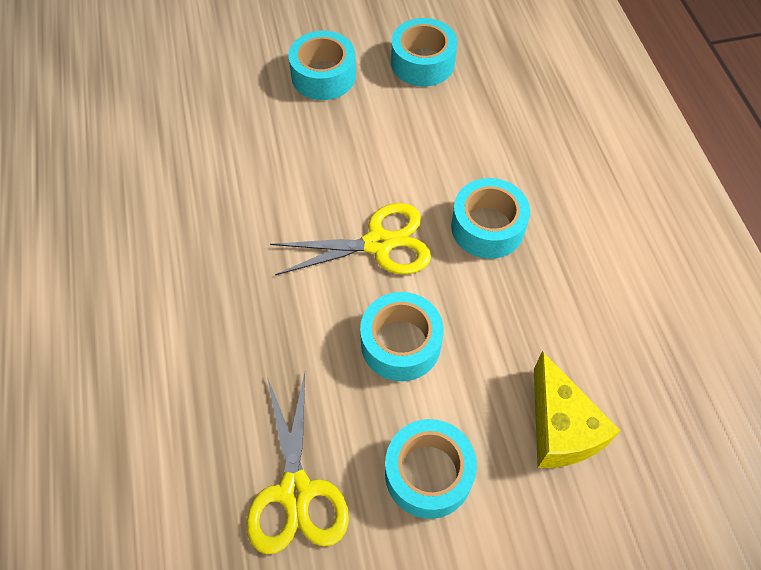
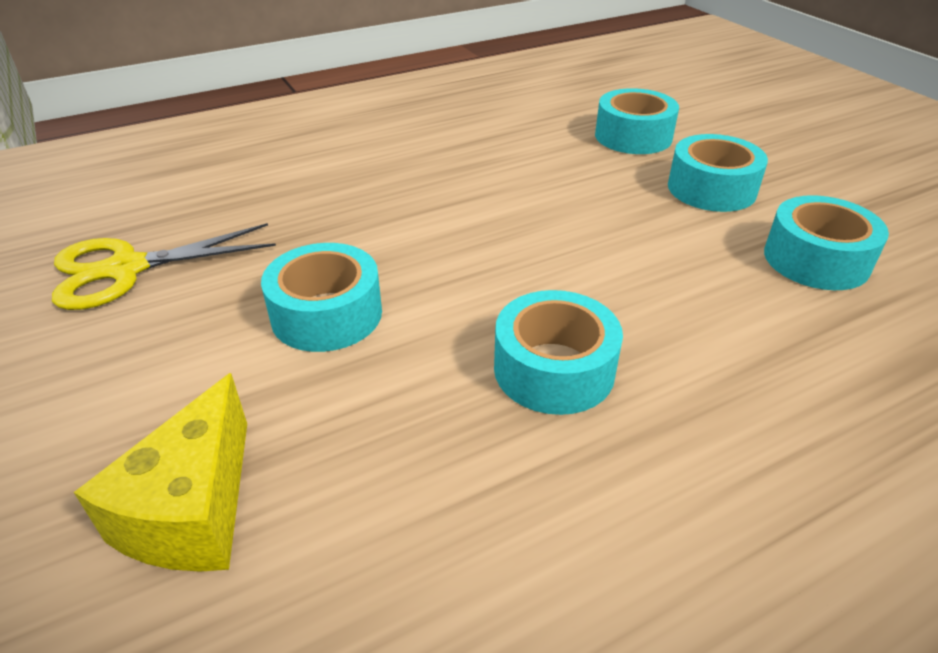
camera: 75 degrees right, 20 degrees down
yellow scissors [270,203,431,275] -> none
turquoise tape [385,419,477,519] -> turquoise tape moved to [595,88,679,154]
yellow cheese [534,351,620,468] -> yellow cheese turned 45 degrees counterclockwise [74,373,247,572]

